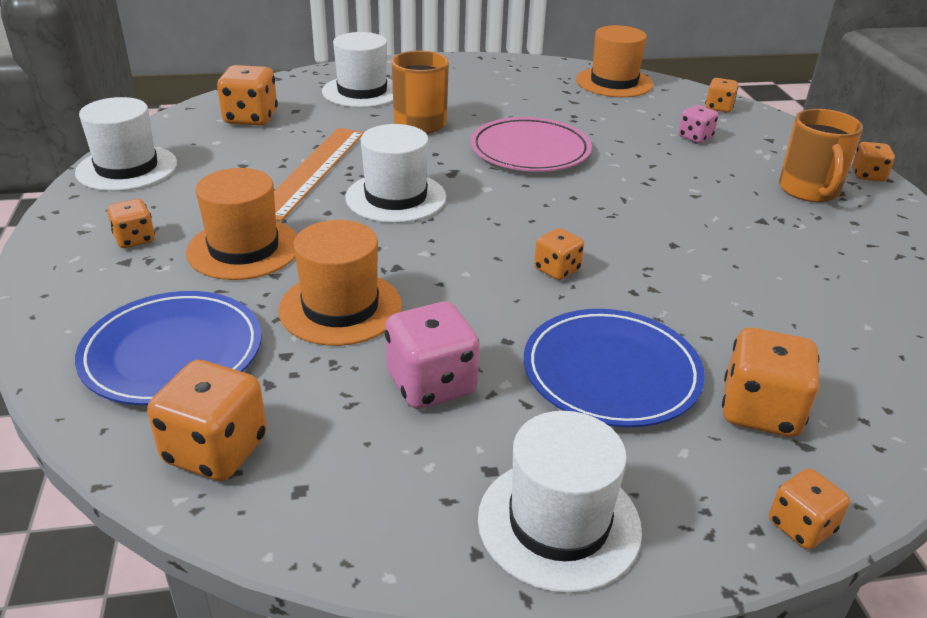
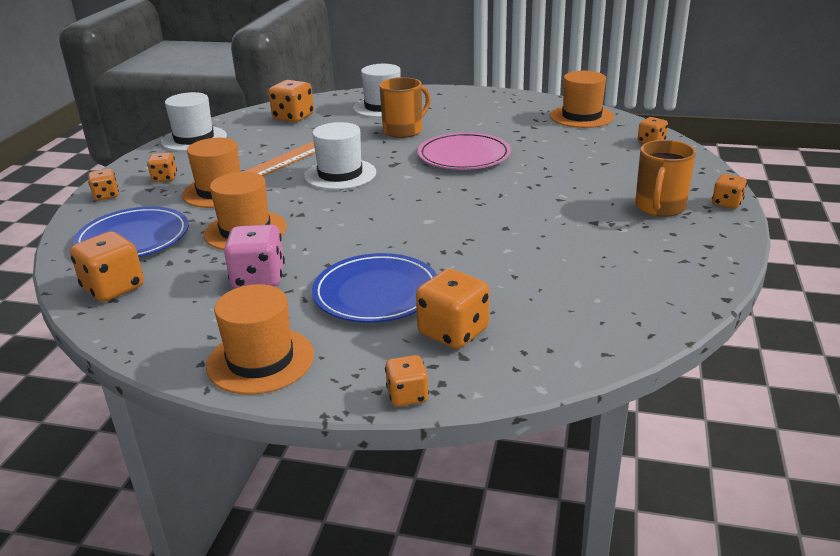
camera: 25 degrees right, 5 degrees down
white hat [478,411,642,593] -> orange hat [206,284,314,395]
orange dice [534,228,584,280] -> orange dice moved to [88,169,119,201]
pink dice [678,105,718,143] -> none

